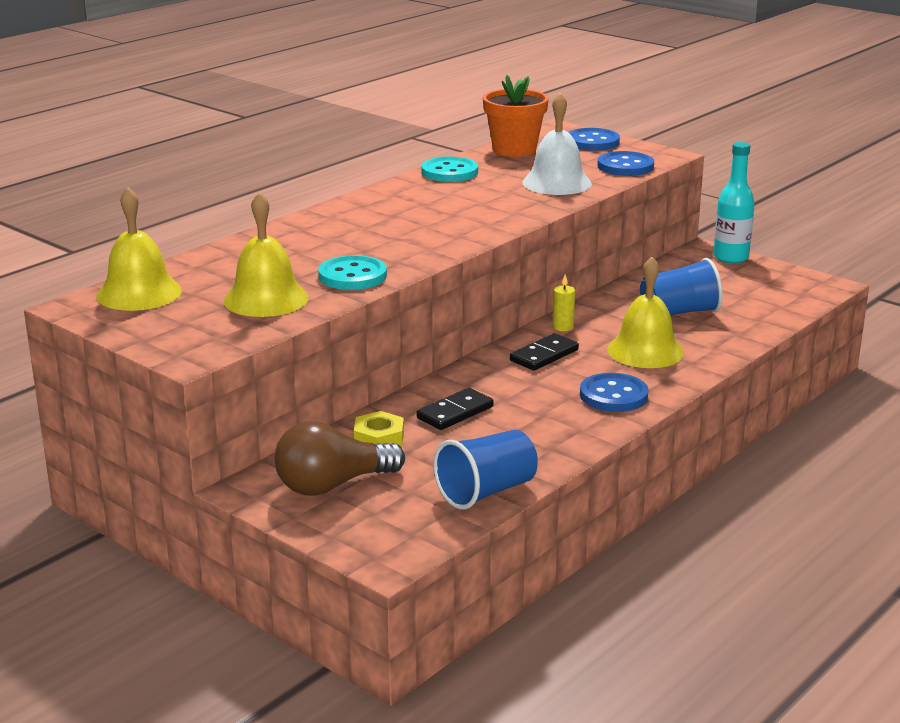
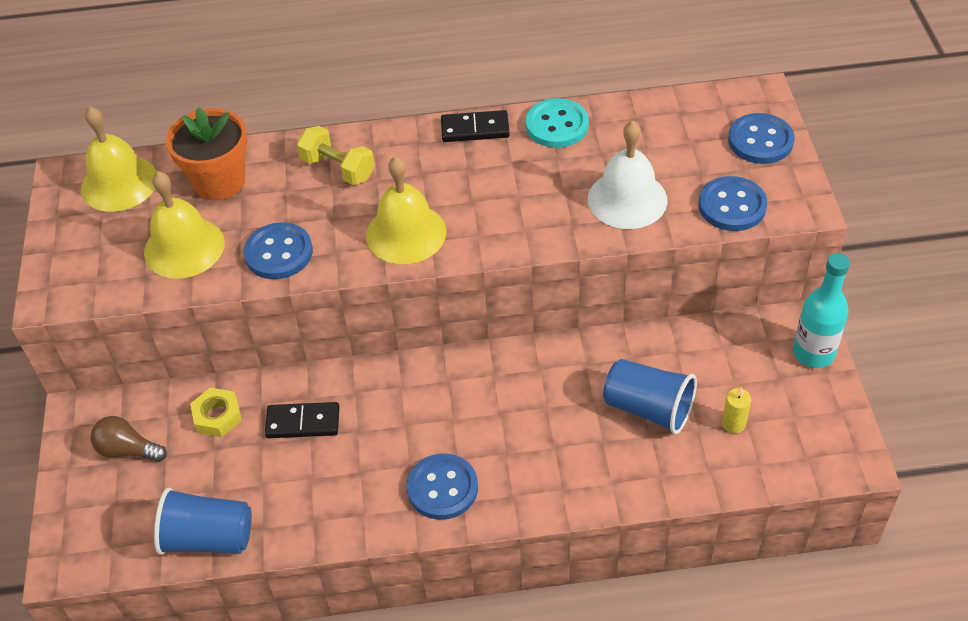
camera: 45 degrees right, 25 degrees up
brown light bulb [275,421,405,496] -> brown light bulb [91,416,167,462], size x0.63
turquoise button [318,255,387,290] -> blue button [243,222,313,279]
orange flower pot [483,75,549,157] -> orange flower pot moved to [166,107,248,200]
black domino [510,333,579,371] -> black domino moved to [441,110,510,142]
yellow candle [552,274,575,331] -> yellow candle moved to [722,387,751,434]
yellow bell [607,257,684,368] -> yellow bell moved to [366,156,446,264]
none -> yellow dumbbell [297,126,375,185]

